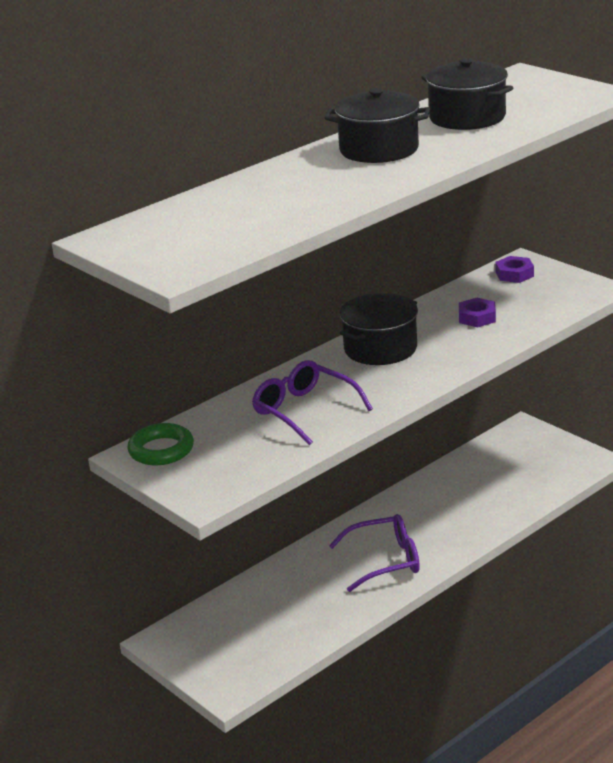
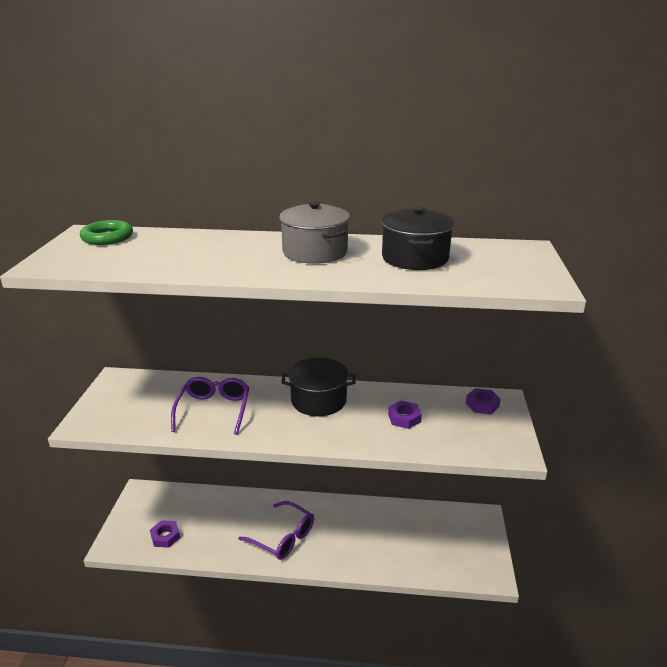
camera: 45 degrees right, 0 degrees up
green ring [127,423,194,465] -> green ring moved to [80,220,133,245]
black pot [325,88,430,163] -> grey pot [279,201,350,264]
none -> purple nut [150,520,180,548]

